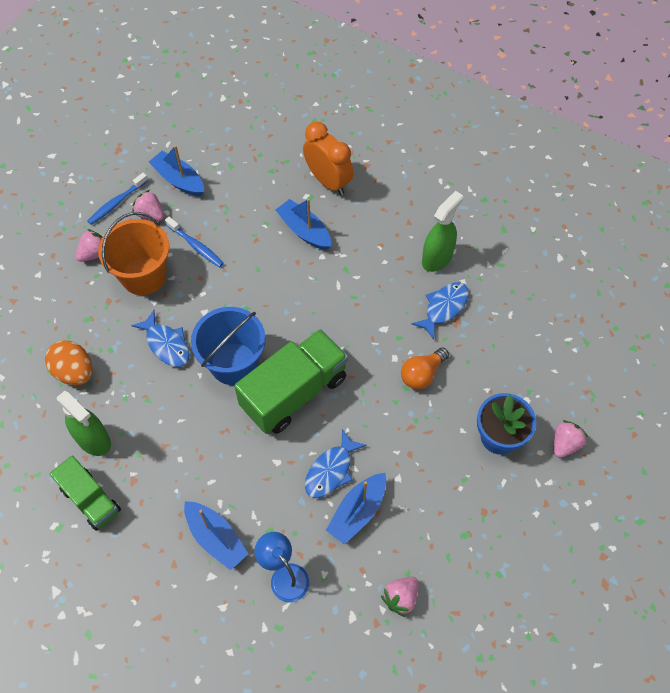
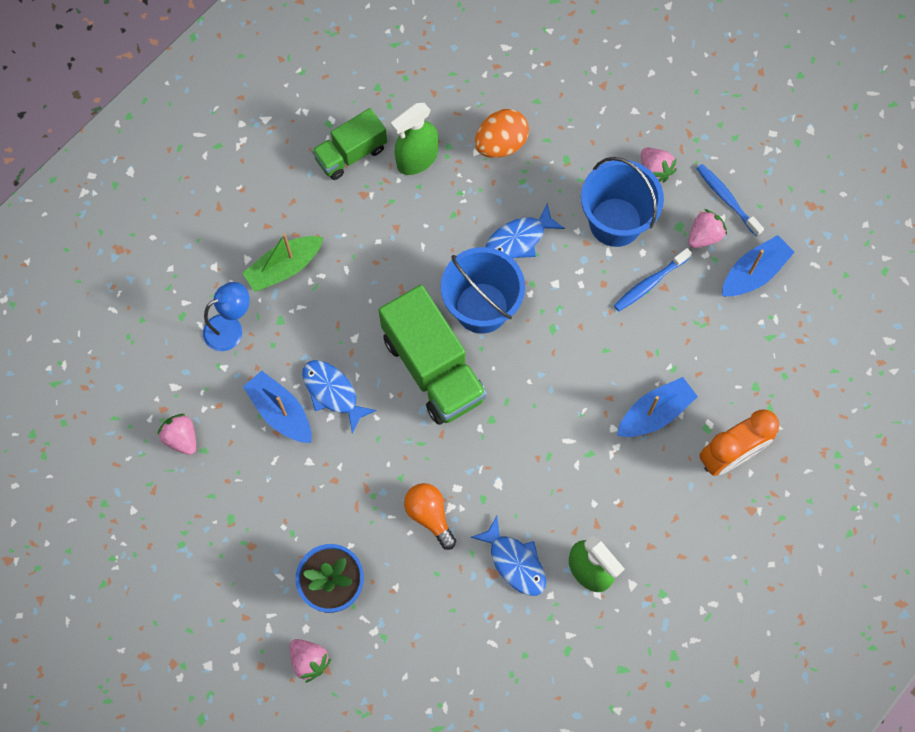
camera: 100 degrees right, 10 degrees up
orange bucket [98,212,169,295] -> blue bucket [581,157,664,247]
blue boat [184,501,248,570] -> green boat [242,233,324,292]

